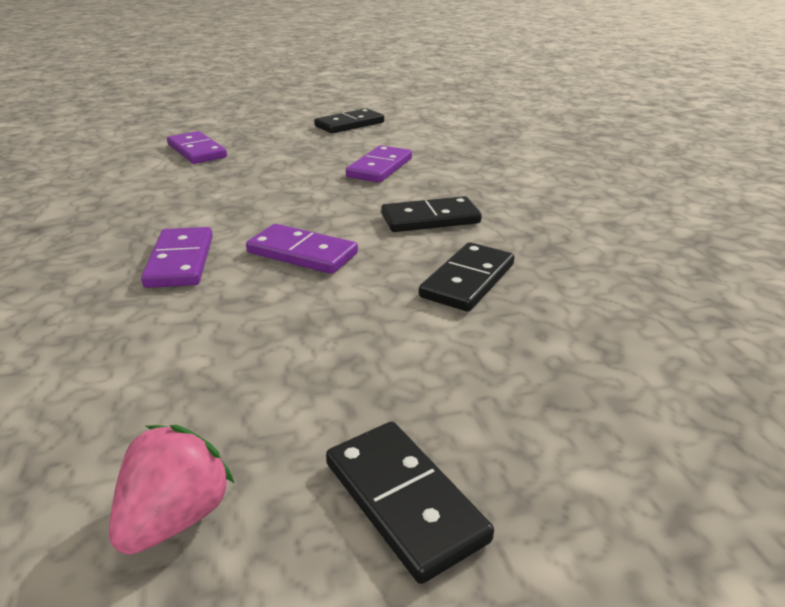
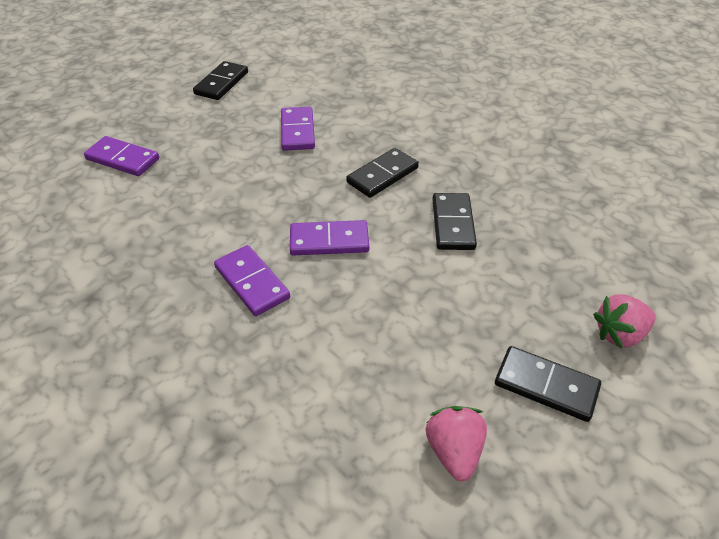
camera: 30 degrees left, 15 degrees up
none -> pink strawberry [593,294,656,349]

